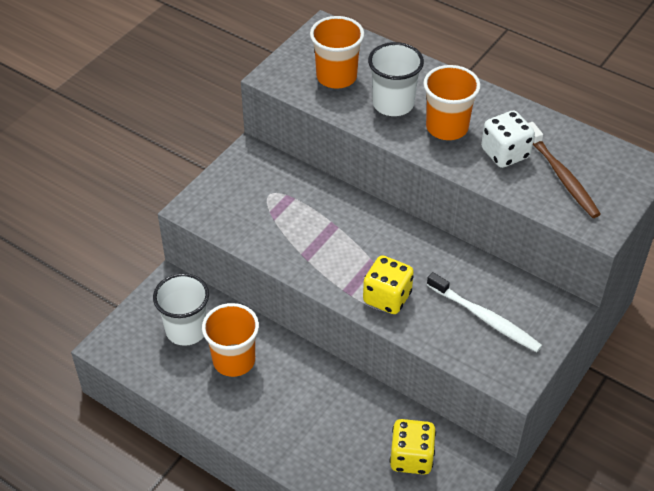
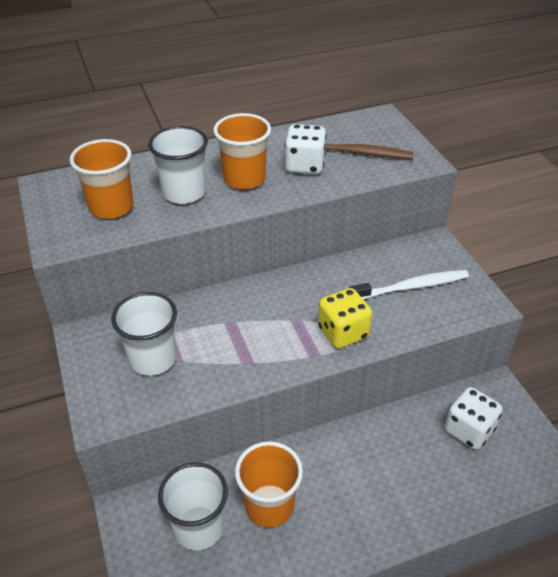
camera: 55 degrees left, 5 degrees down
yellow dice [390,419,436,475] -> white dice [445,387,503,450]
none -> white cup [111,292,177,376]

